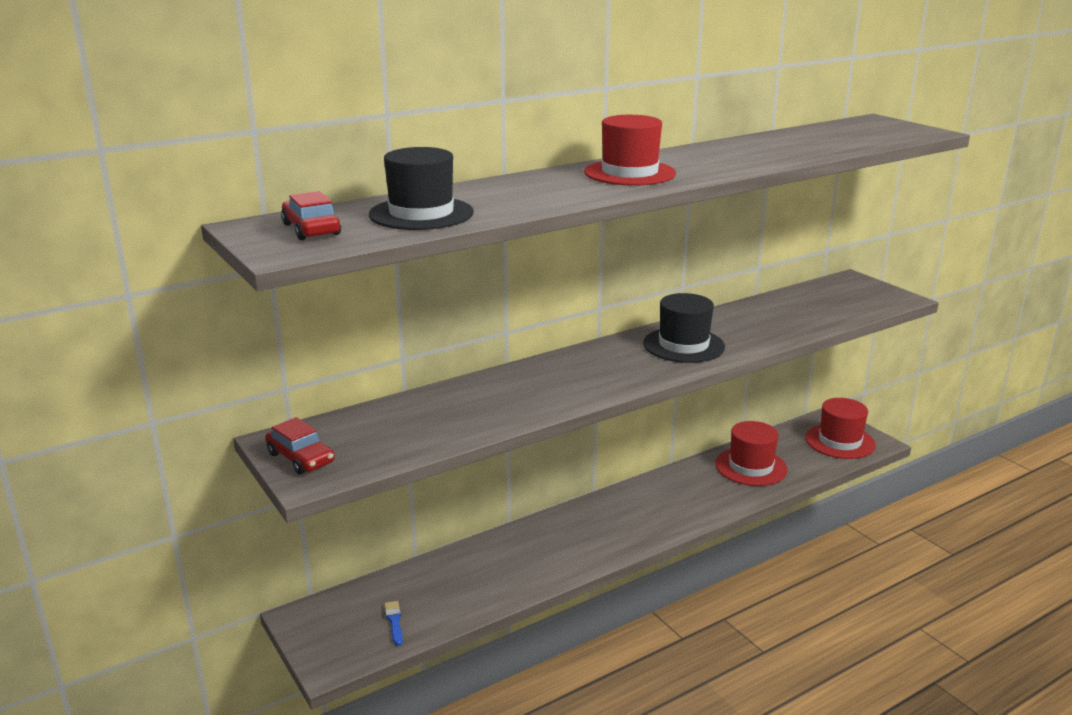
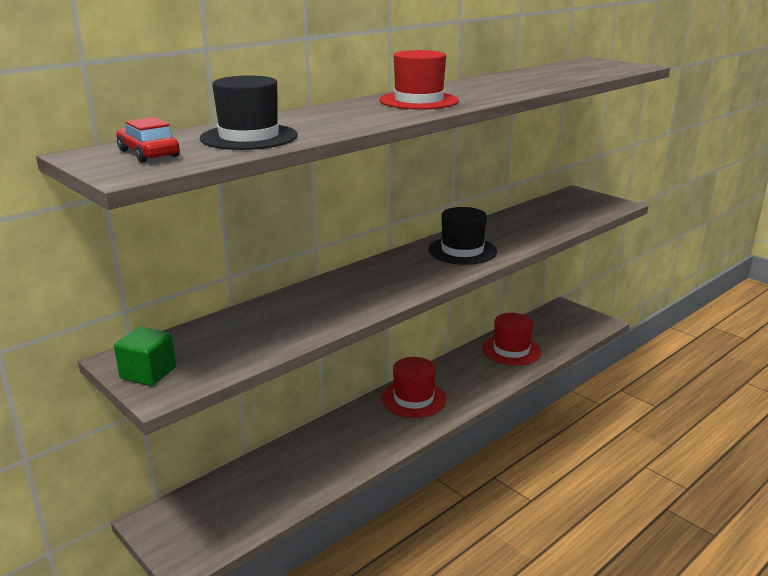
camera: 10 degrees left, 0 degrees up
red car [265,417,335,474] -> green cube [114,327,176,386]
blue brush [384,601,403,646] -> none
red hat [805,398,876,459] -> red hat moved to [381,357,446,418]

